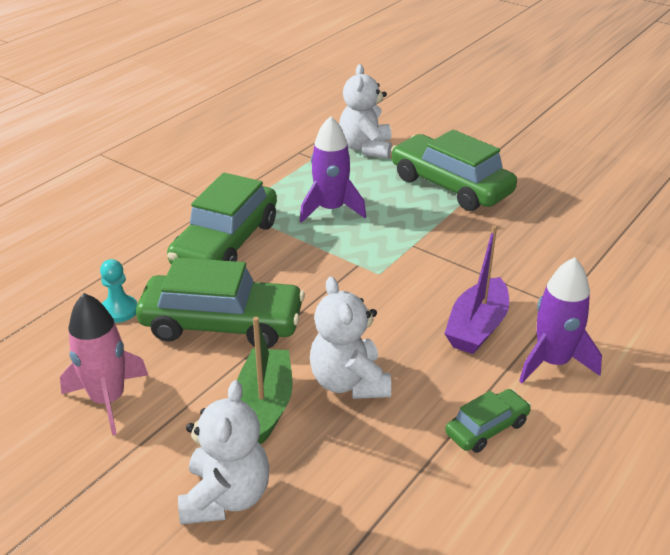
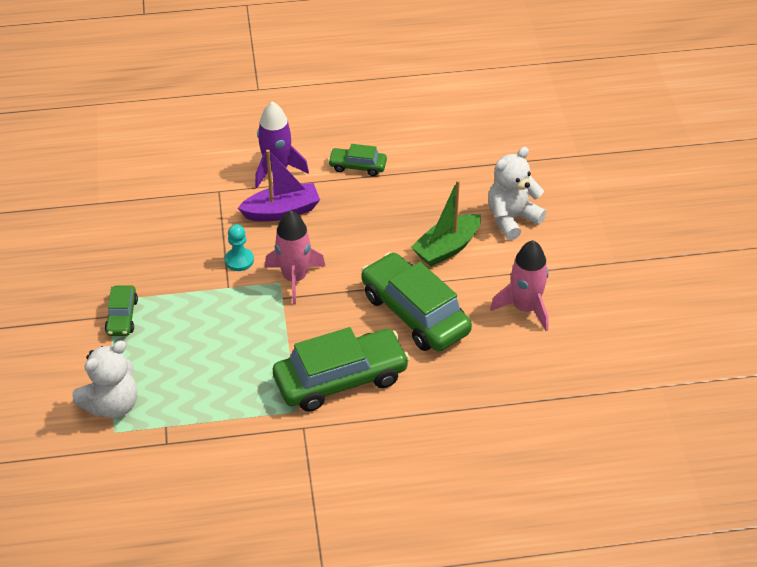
camera: 135 degrees left, 10 degrees up
turquoise pawn [100,259,138,323] -> turquoise pawn moved to [225,224,254,271]
purple rocket [300,116,366,223] -> none
white teddy bear [310,276,391,399] -> none
green car [391,130,517,211] -> green car [105,285,138,336], size x0.50
none -> pink rocket [265,210,325,304]

